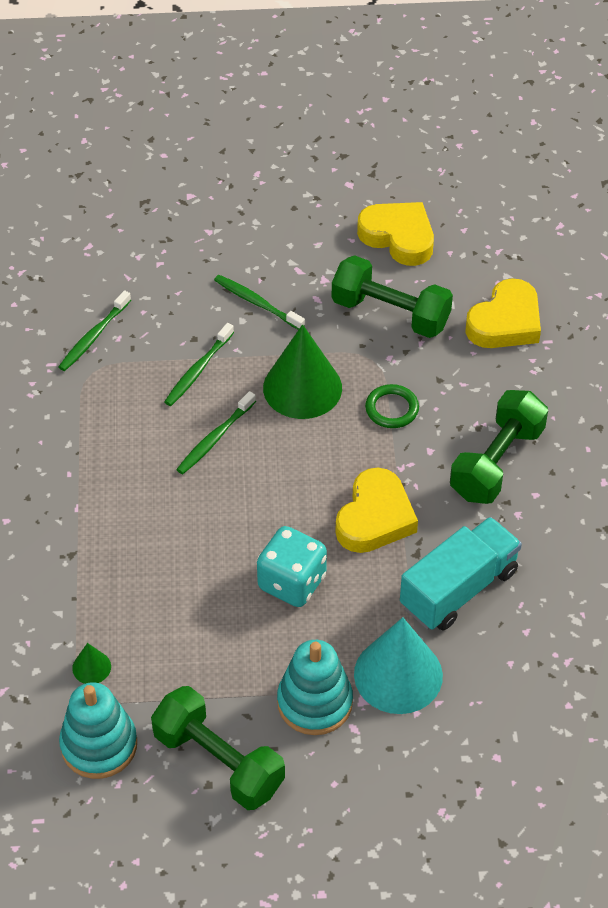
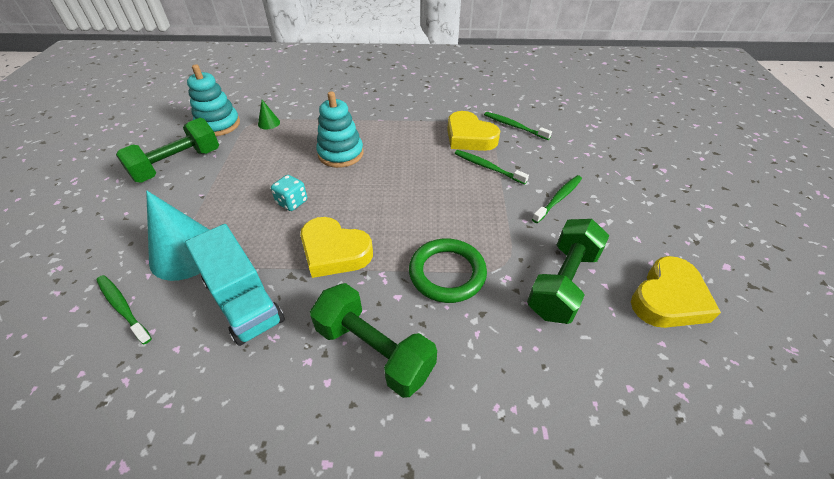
camera: 95 degrees right, 5 degrees down
green toothbrush [176,391,256,474] -> green toothbrush moved to [96,275,152,344]
turquoise dice [257,526,327,607] -> turquoise dice [271,175,307,211], size x0.63
green cone [263,324,342,419] -> none
turquoise stacking toy [277,640,353,735] -> turquoise stacking toy moved to [316,91,364,168]
green ring [365,384,419,428] -> green ring [409,239,487,303], size x1.61
yellow heart [465,279,541,348] -> yellow heart moved to [447,111,500,151]

